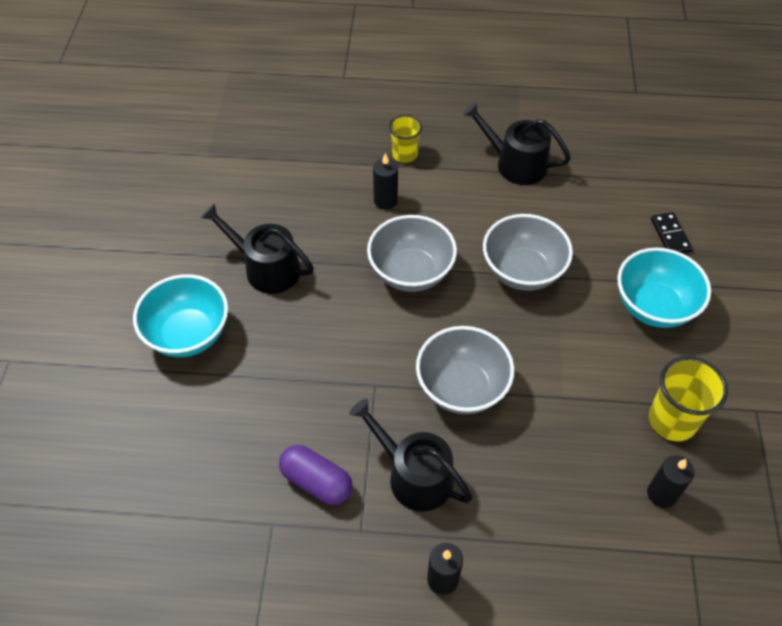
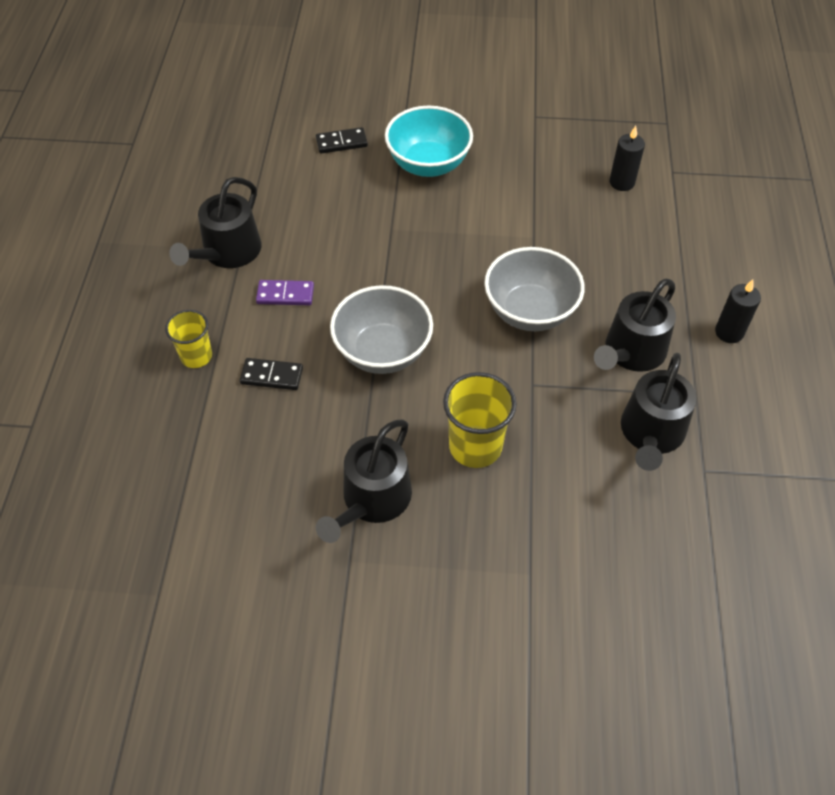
camera: 90 degrees left, 0 degrees up
turquoise bowl [133,274,228,357] -> none
purple capsule [279,445,353,505] -> black watering can [621,353,696,471]
black candle [373,153,398,210] -> black domino [240,358,303,390]
grey bowl [483,214,573,291] -> none
yellow cup [649,356,728,441] -> yellow cup moved to [443,372,517,468]
none -> purple domino [256,280,314,305]

